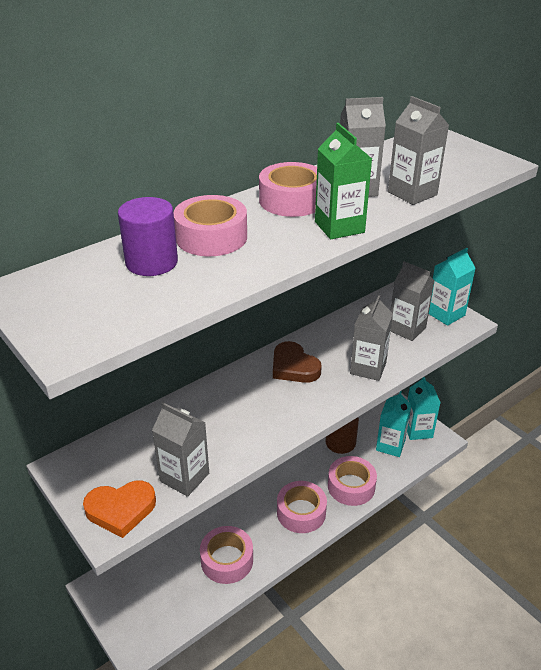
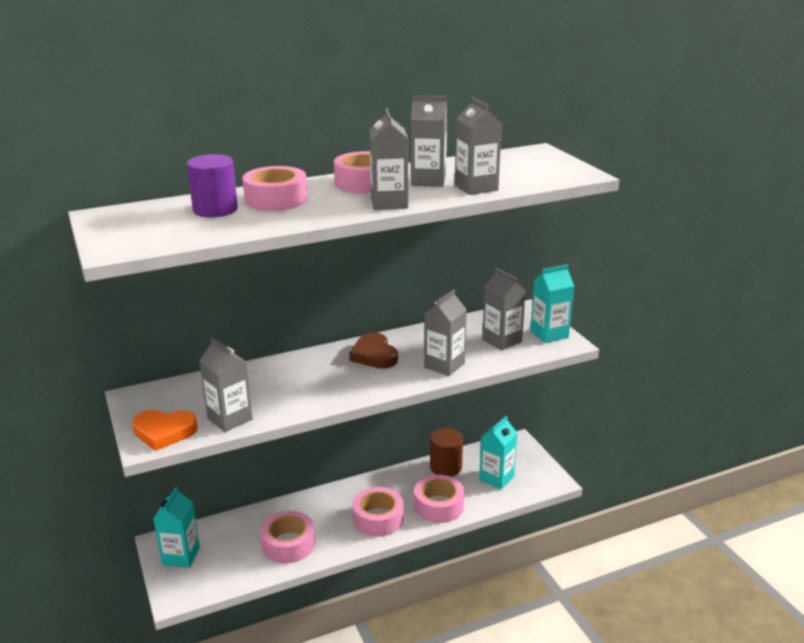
camera: 15 degrees right, 10 degrees down
green carton [315,123,372,239] -> grey carton [369,108,408,210]
turquoise carton [407,377,441,440] -> turquoise carton moved to [154,487,200,568]

